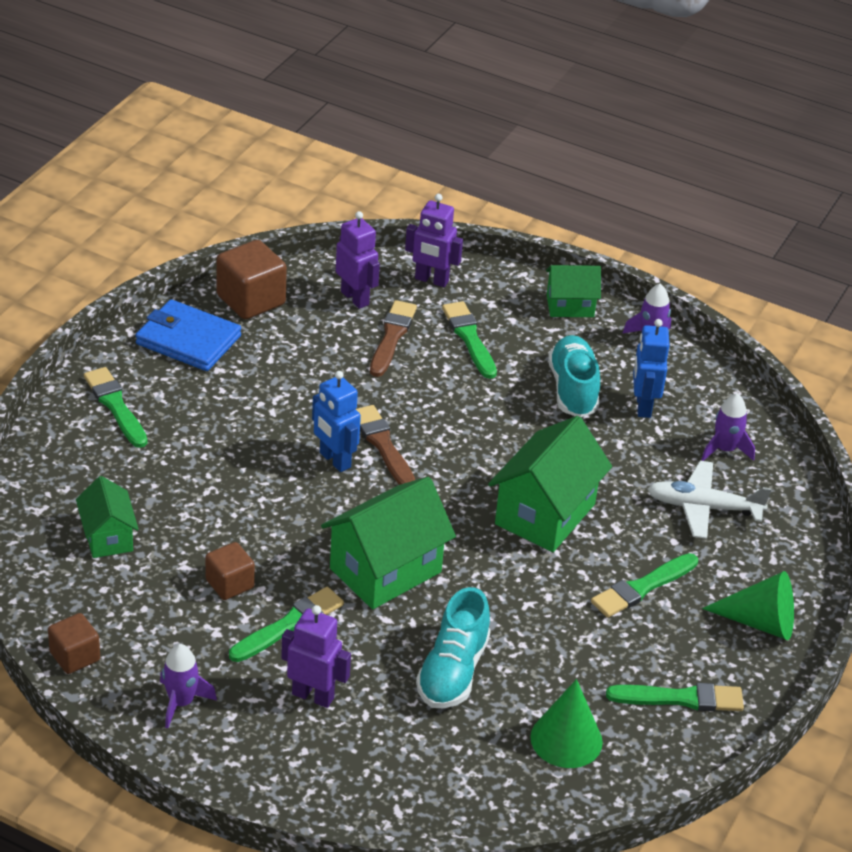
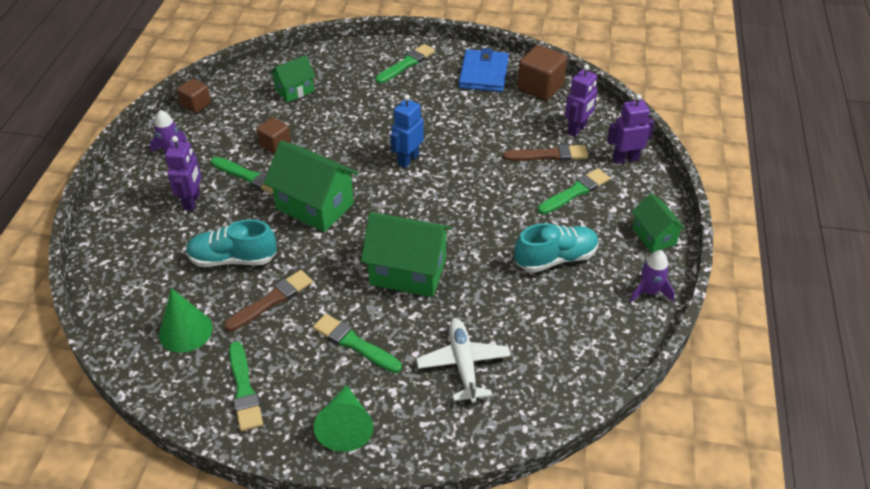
camera: 75 degrees right, 5 degrees up
brown brush [356,405,415,485] -> brown brush moved to [224,270,313,332]
purple robot [405,194,463,287] -> purple robot turned 75 degrees clockwise [607,94,654,164]
blue robot [633,319,670,418] -> none
purple rocket [701,393,755,461] -> none

